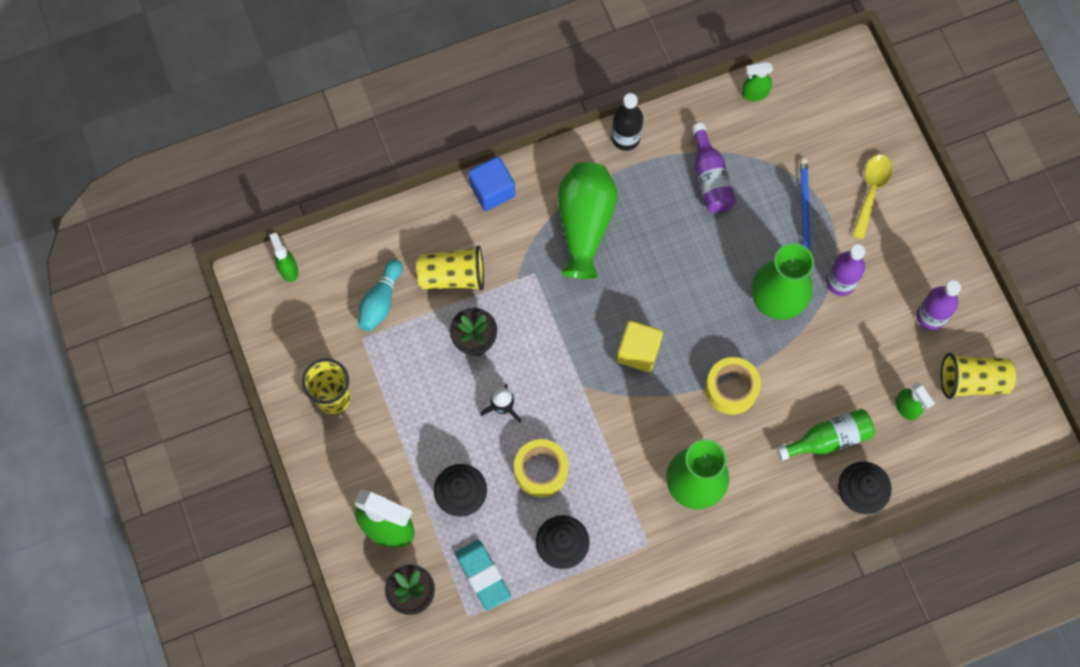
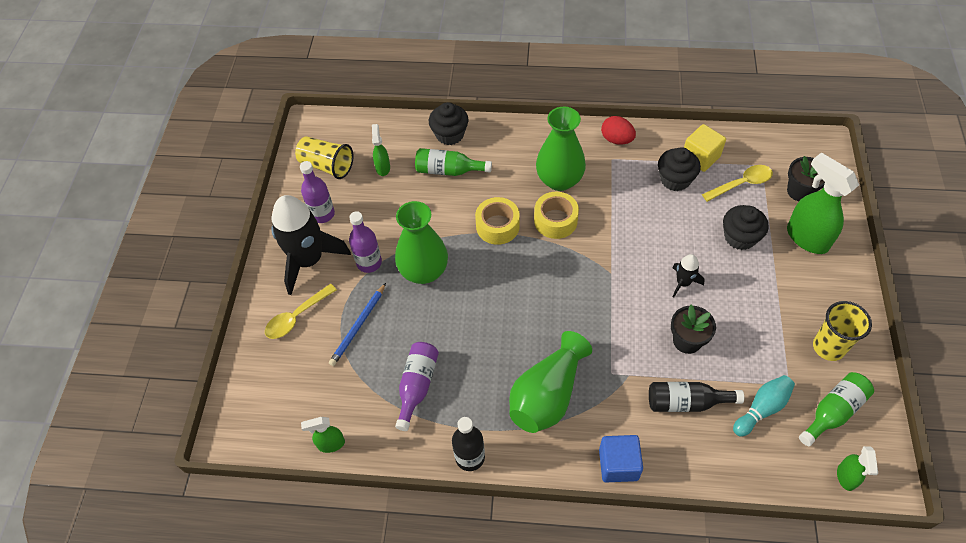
camera: 150 degrees left, 15 degrees down
yellow cup [417,245,484,291] -> black bottle [649,382,744,412]
turquoise eraser [455,540,511,611] -> yellow spoon [702,165,773,202]
yellow tape [514,439,568,497] -> yellow tape moved to [534,192,579,239]
yellow cube [617,321,663,372] -> yellow cube moved to [684,124,726,172]
green spray bottle [742,62,773,101] -> green spray bottle turned 150 degrees clockwise [301,417,345,453]
none -> black rocket [271,195,351,295]
none -> red egg [601,116,636,144]
none -> green bottle [799,372,874,446]

